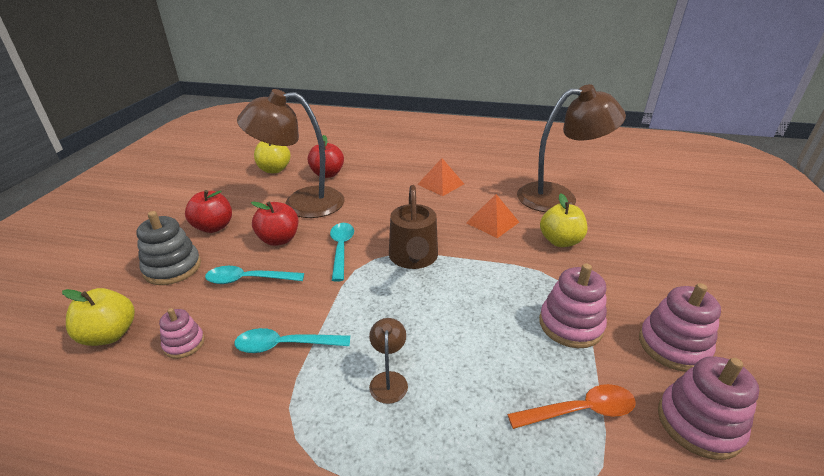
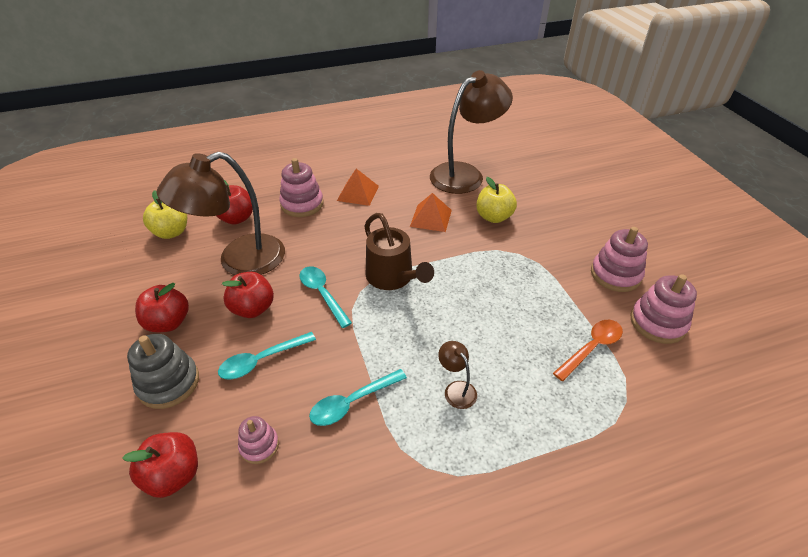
camera: 30 degrees left, 10 degrees up
yellow apple [62,288,135,346] -> red apple [122,432,198,498]
pink stacking toy [539,264,607,348] -> pink stacking toy moved to [279,158,323,217]

